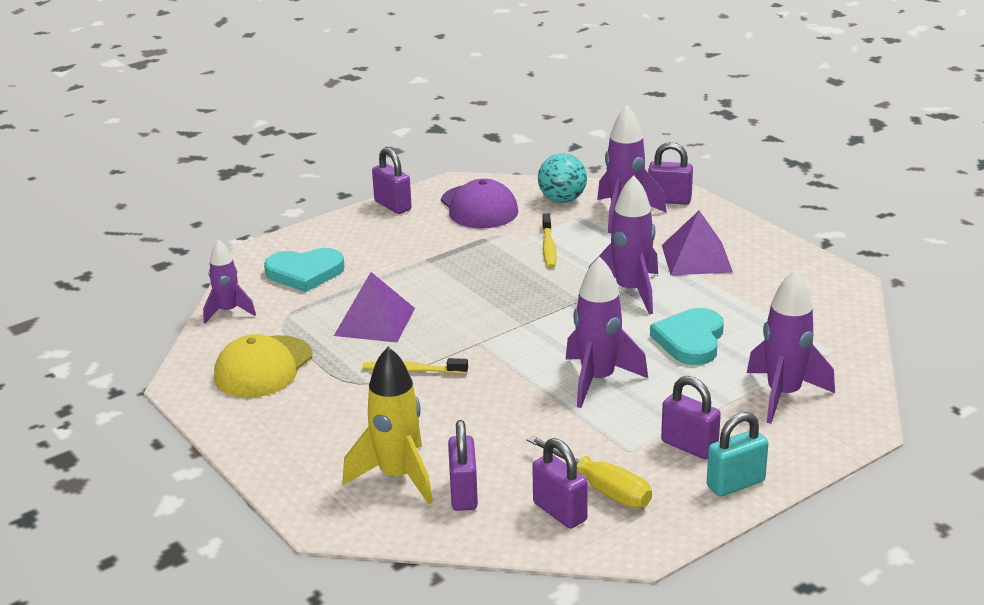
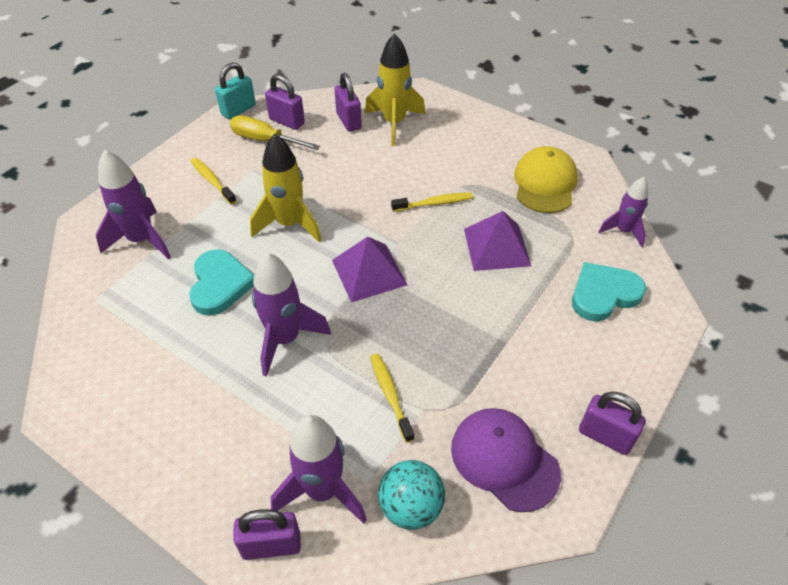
camera: 160 degrees right, 20 degrees up
purple rocket [565,256,648,408] -> yellow rocket [250,133,322,242]
purple padlock [661,376,721,459] -> yellow toothbrush [191,158,236,205]
purple pyramid [662,210,733,275] -> purple pyramid moved to [332,237,407,303]
turquoise padlock [707,412,768,497] -> turquoise padlock moved to [215,63,256,119]

